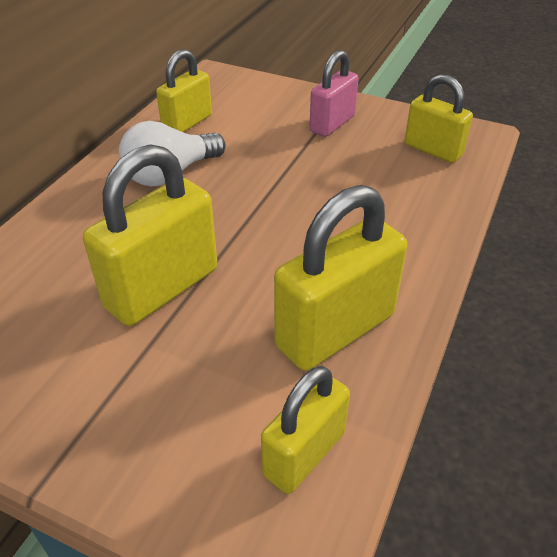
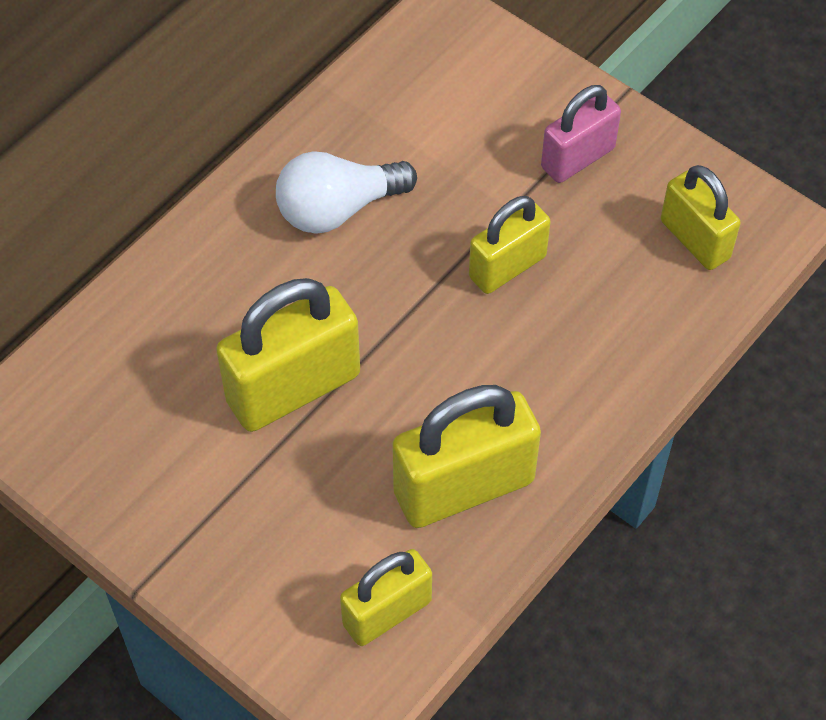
camera: 15 degrees right, 15 degrees up
yellow padlock [156,49,212,132] -> yellow padlock moved to [469,196,551,294]

